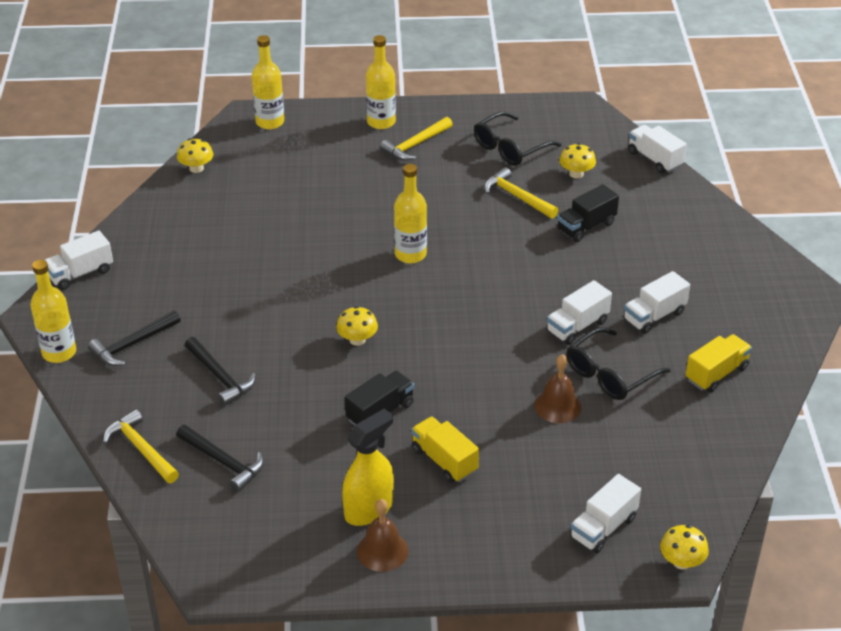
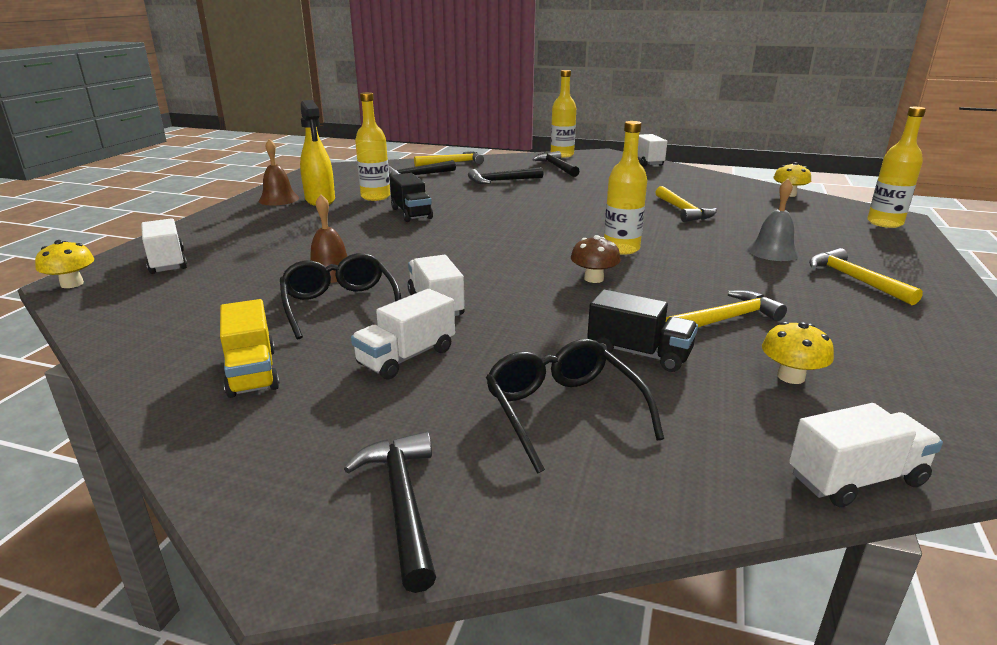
camera: 110 degrees right, 15 degrees down
yellow mushroom [336,306,378,346] -> none
yellow bottle [366,35,396,129] -> yellow bottle moved to [355,92,390,201]
yellow truck [411,416,479,483] -> none
black glasses [474,112,562,166] -> black glasses moved to [486,339,664,474]
black truck [557,184,619,242] -> black truck turned 135 degrees clockwise [587,289,698,372]
white truck [624,271,690,334] -> white truck turned 120 degrees counterclockwise [351,289,455,380]
none -> black hammer [344,432,436,593]
none -> brown mushroom [571,235,621,283]
none -> yellow hammer [656,186,717,222]
none -> grey bell [747,179,799,261]

